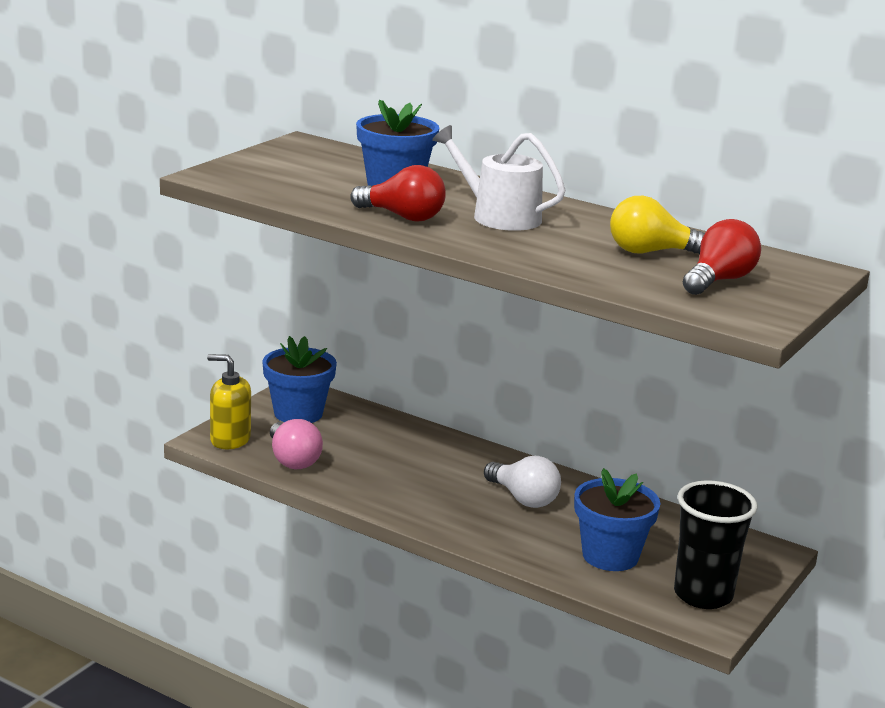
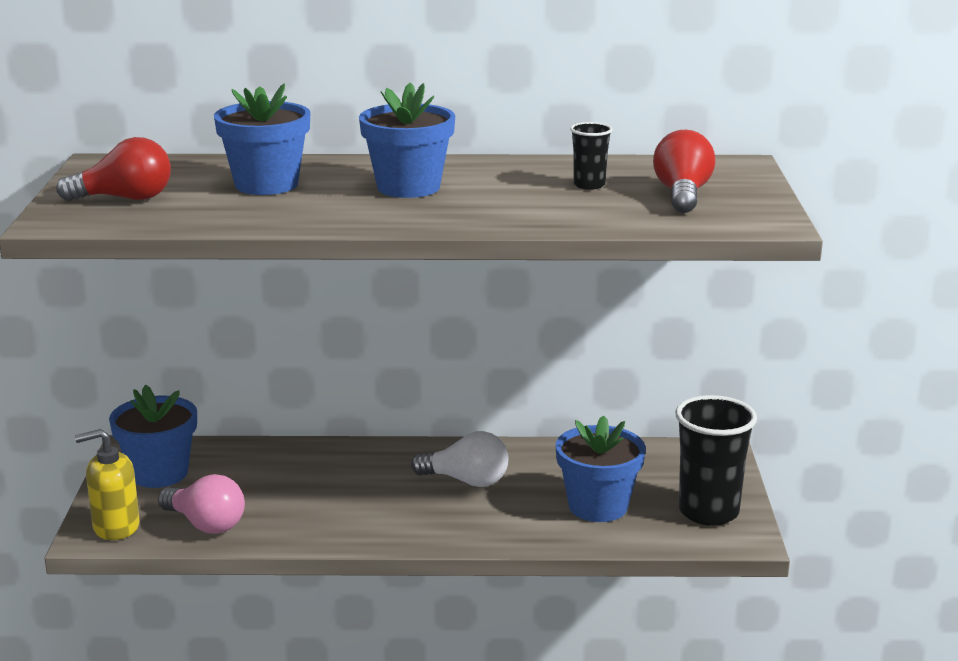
camera: 30 degrees left, 0 degrees up
red light bulb [350,165,446,222] -> red light bulb moved to [56,137,171,201]
white watering can [432,125,565,231] -> blue flower pot [359,83,455,198]
yellow light bulb [610,196,705,254] -> black cup [570,122,612,190]

